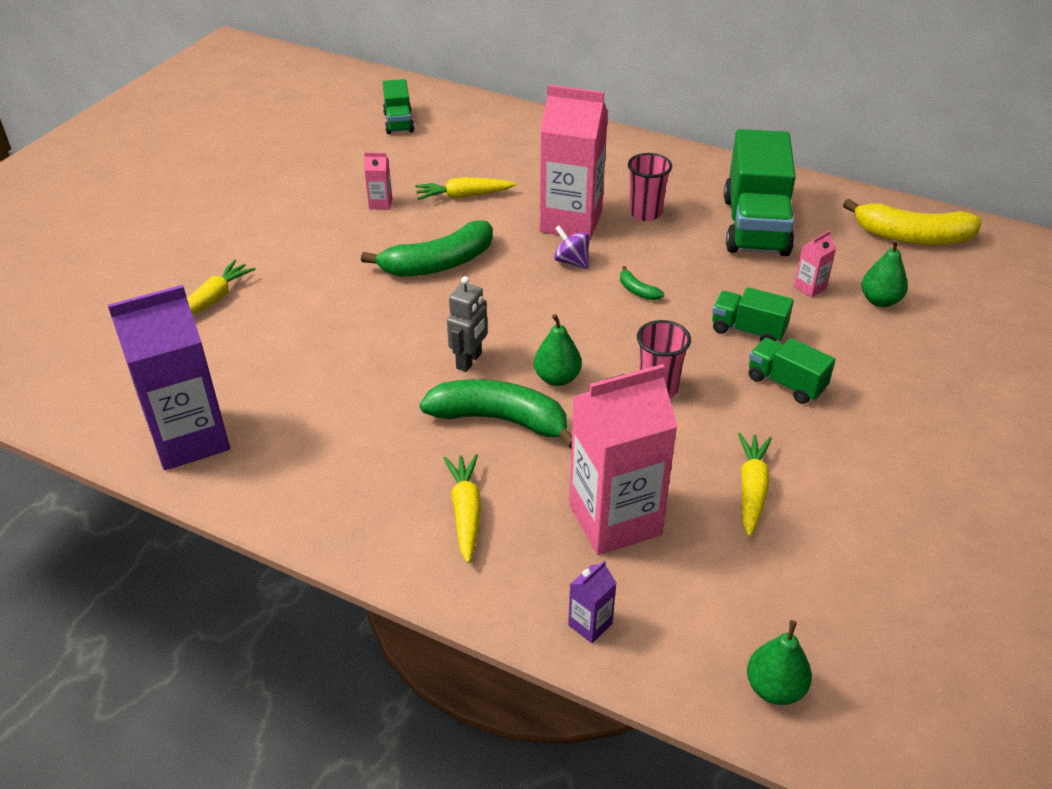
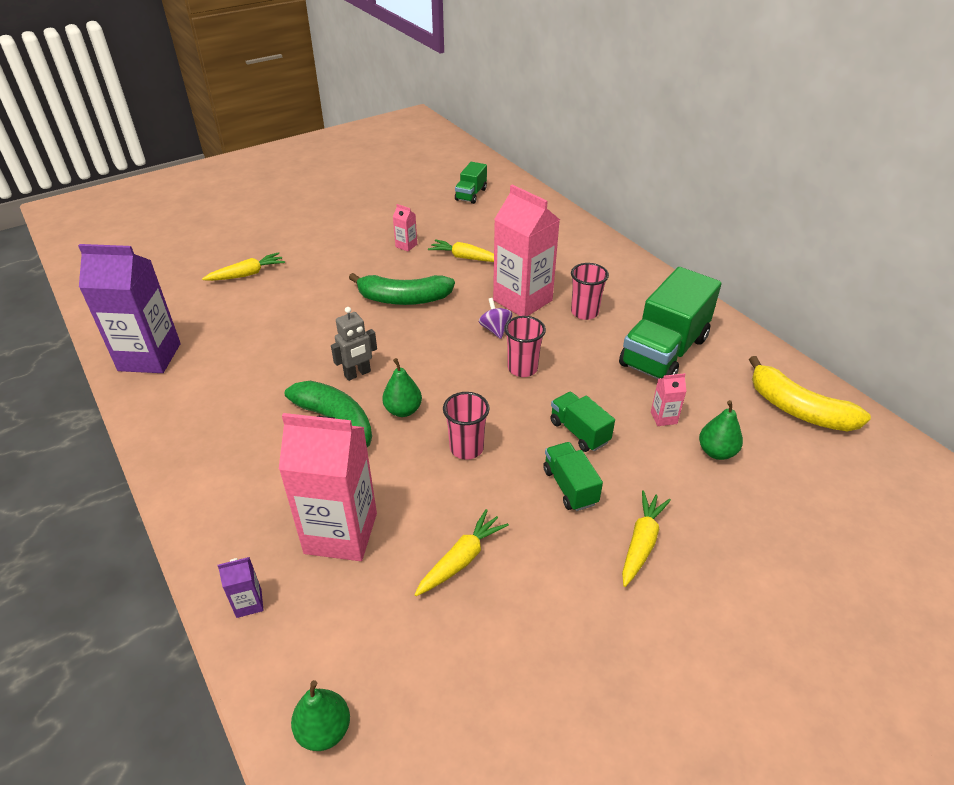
camera: 30 degrees right, 0 degrees up
yellow carrot [444,454,481,563] -> yellow carrot moved to [622,490,671,587]
green banana [620,266,664,300] -> pink cup [504,316,546,377]

